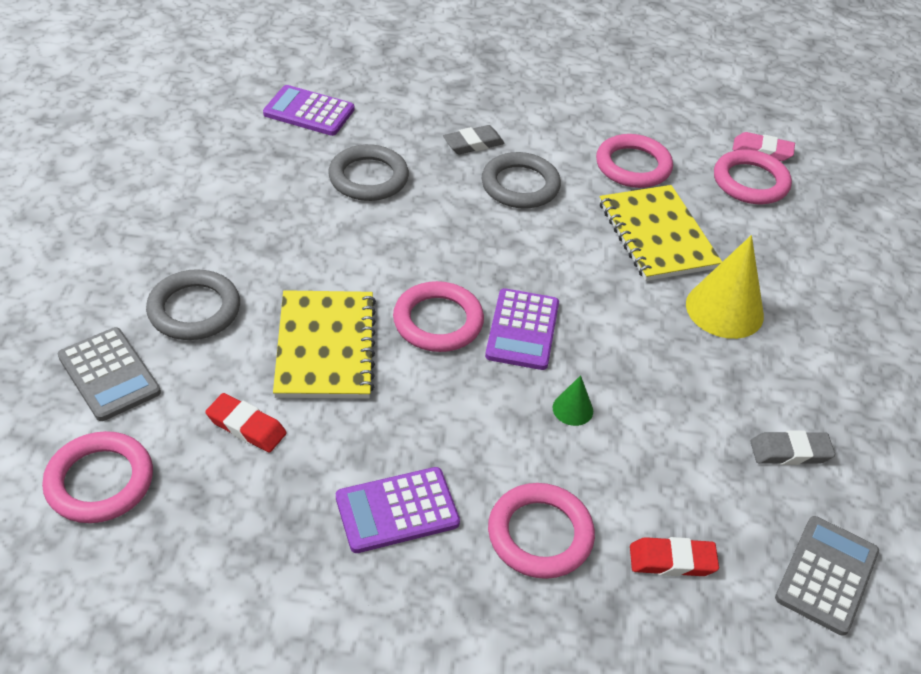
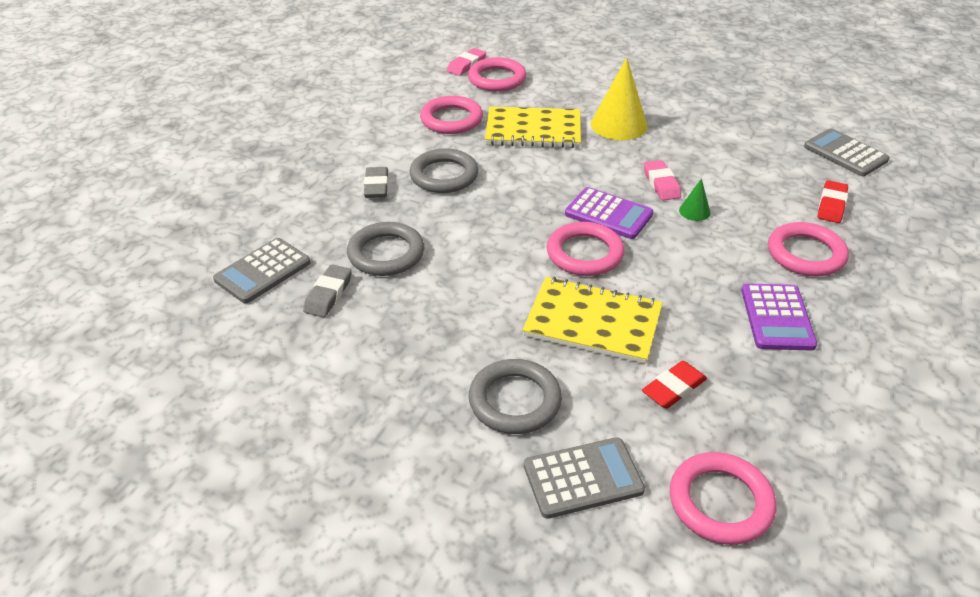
camera: 65 degrees left, 5 degrees down
purple calculator [263,85,354,136] -> grey calculator [213,238,311,303]
grey eraser [750,431,835,465] -> grey eraser moved to [303,265,352,317]
none -> pink eraser [644,160,681,200]

